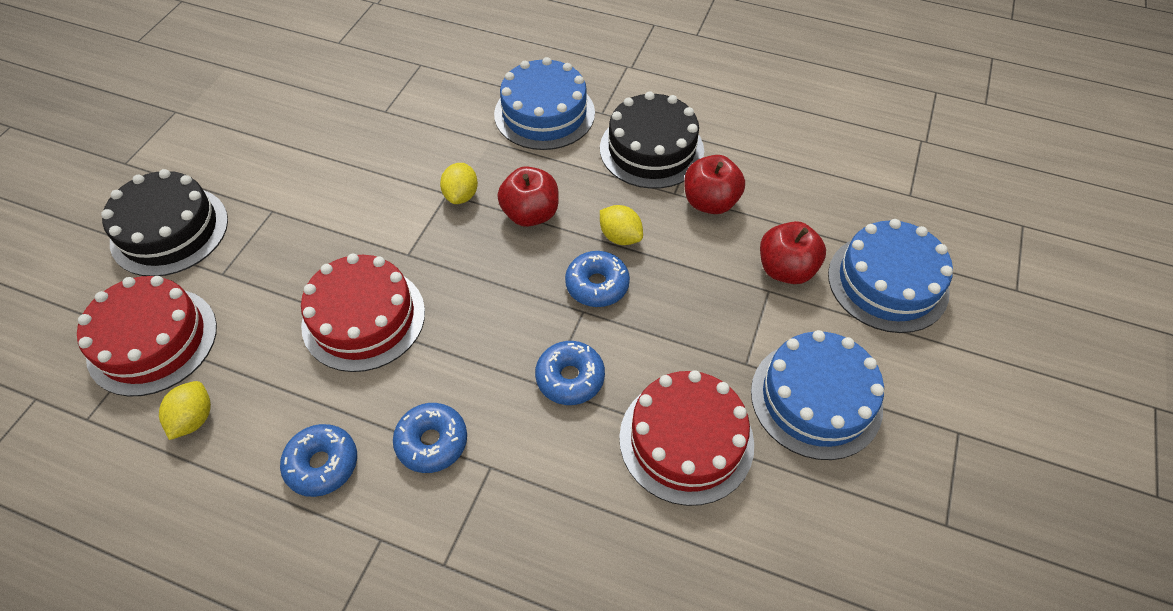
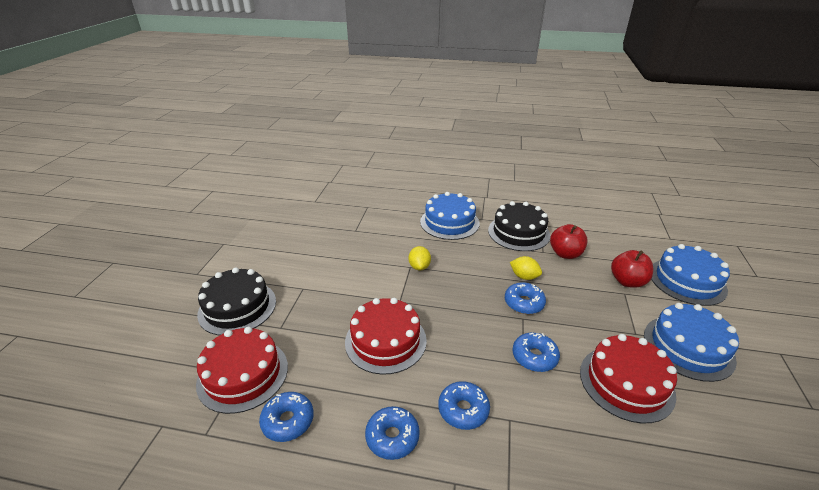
camera: 10 degrees left, 20 degrees down
yellow lemon [159,381,211,440] -> blue donut [259,392,314,442]
red apple [497,166,559,227] -> none

